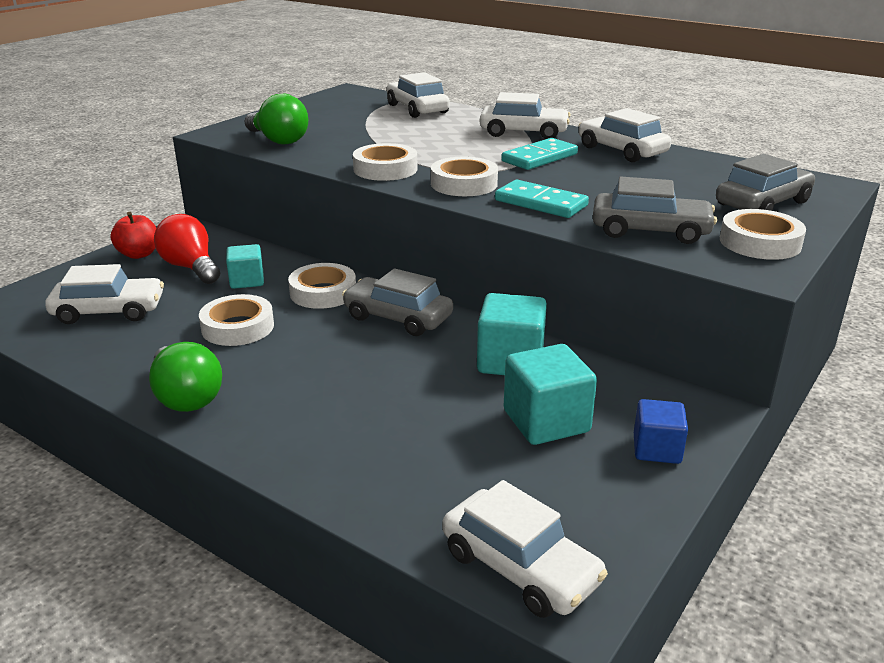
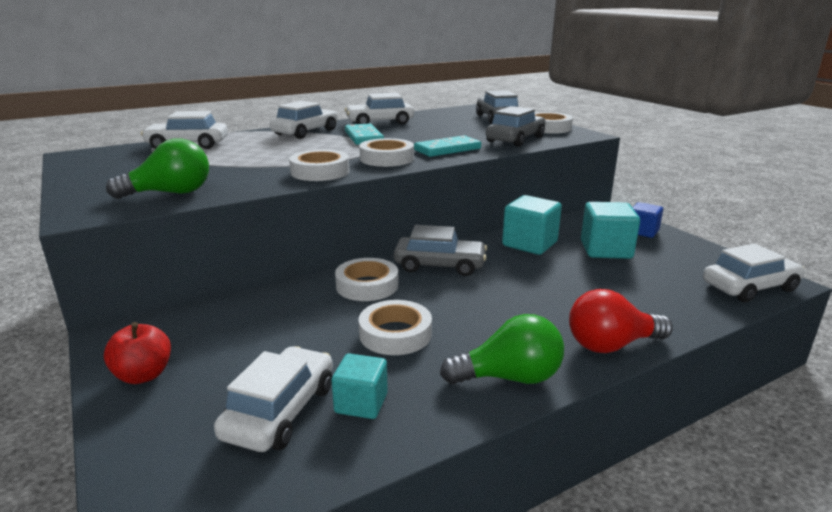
camera: 65 degrees left, 5 degrees down
red light bulb [154,214,220,284] -> red light bulb moved to [569,289,672,353]
turquoise cube [226,244,264,289] -> turquoise cube moved to [331,353,388,419]
grey car [342,268,453,336] -> grey car turned 135 degrees counterclockwise [394,225,487,276]

